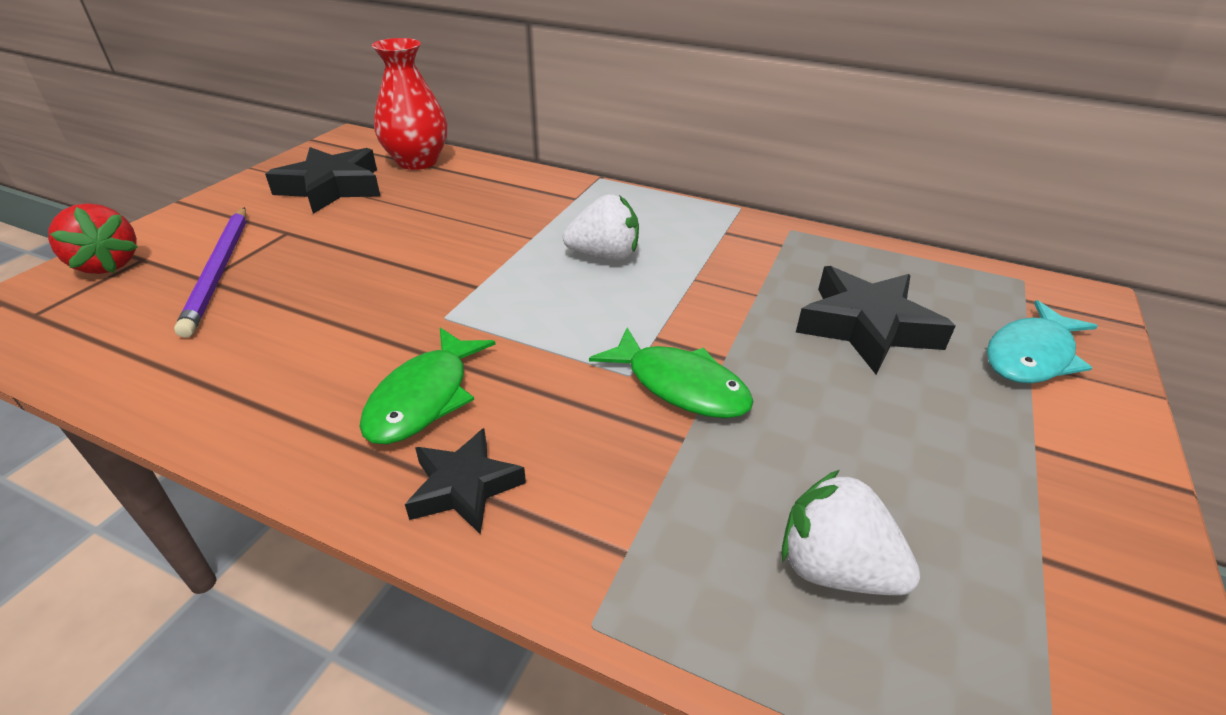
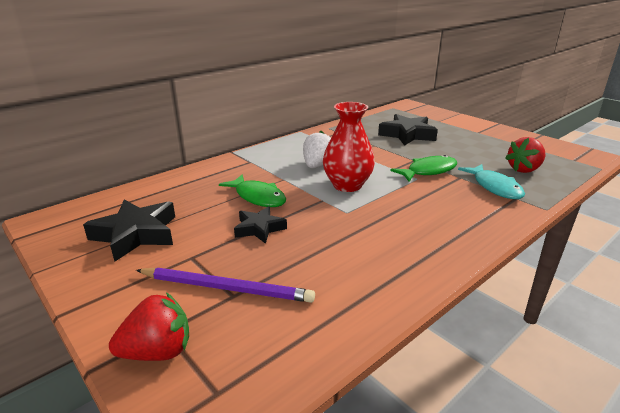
camera: 65 degrees left, 10 degrees down
green fish [359,328,496,444] -> green fish moved to [219,174,286,207]
red vase [372,38,448,170] -> red vase moved to [323,102,375,192]
black star [405,428,526,534] -> black star moved to [234,206,287,244]
white strawberry [782,470,920,595] -> red strawberry [505,137,546,173]
turquoise fish [987,300,1098,384] -> turquoise fish moved to [458,164,525,199]

